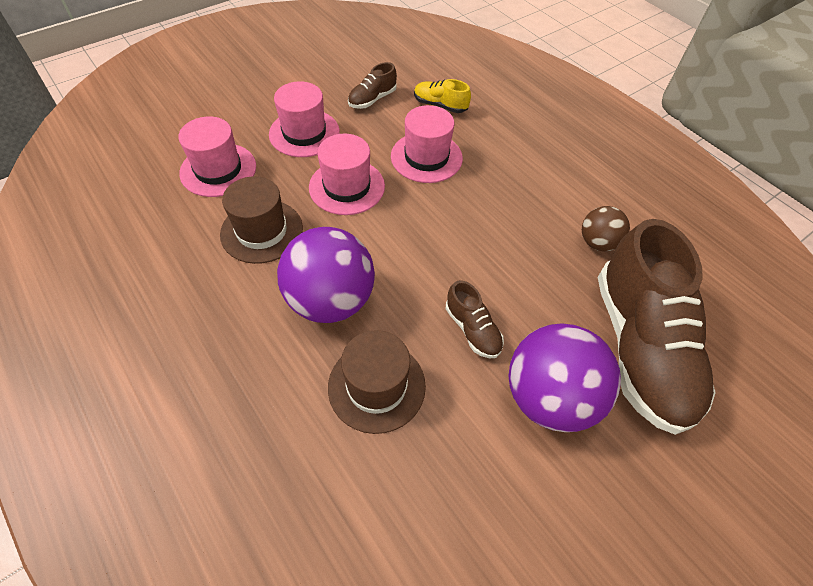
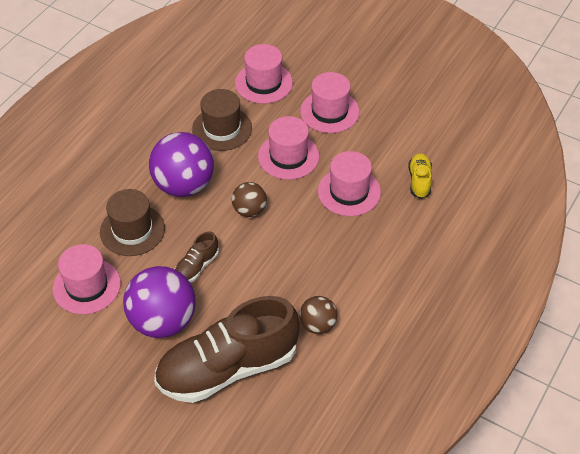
camera: 70 degrees right, 5 degrees down
brown shoe [348,62,397,109] -> none
none -> pink hat [53,244,121,314]
none -> brown ball [232,182,267,217]

